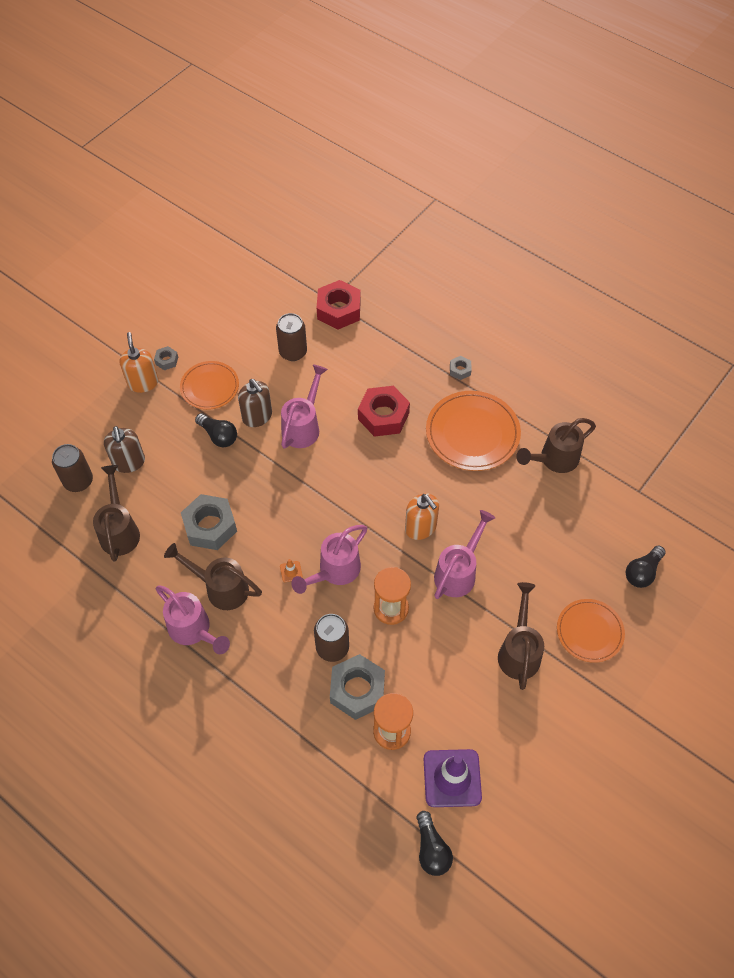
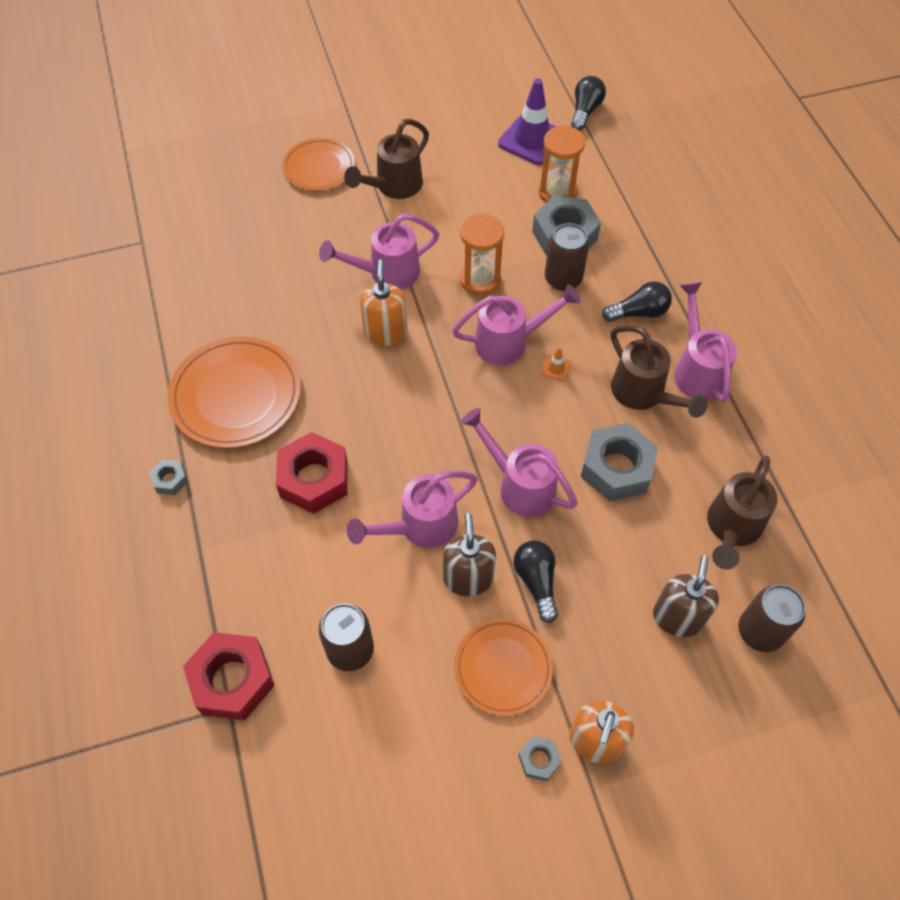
camera: 145 degrees left, 0 degrees up
brown watering can [516,418,596,473] -> none
black light bulb [626,545,666,588] -> black light bulb moved to [602,281,672,322]
none -> pink watering can [461,408,578,517]

